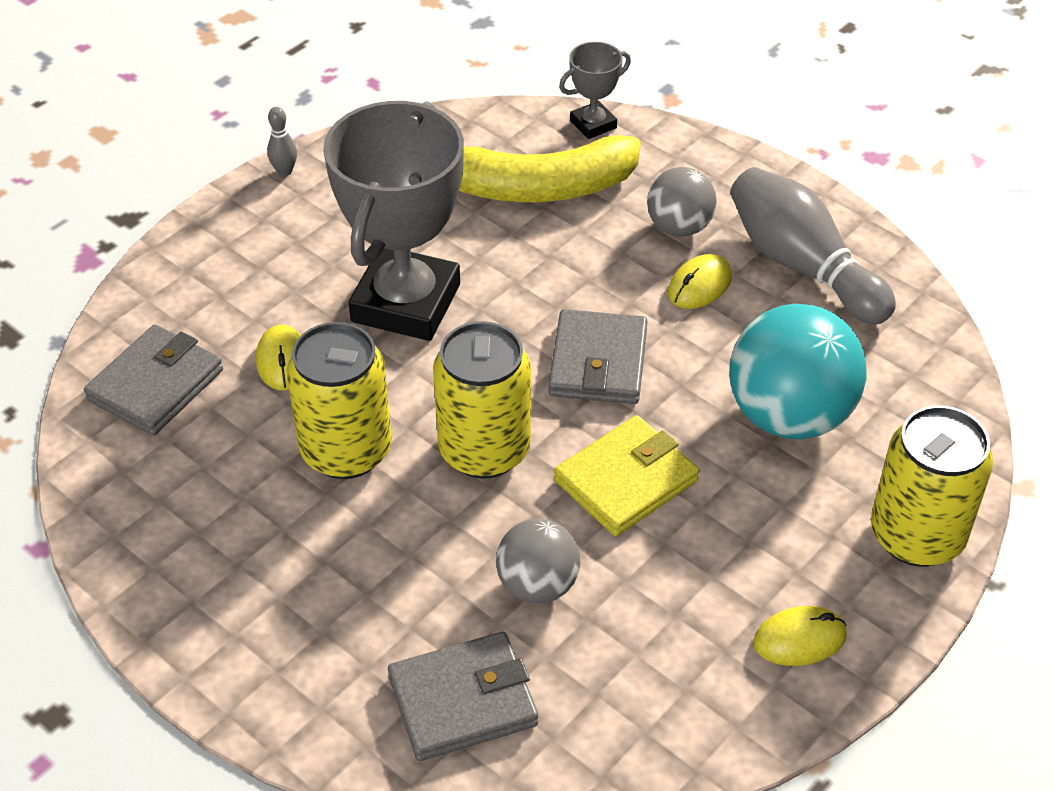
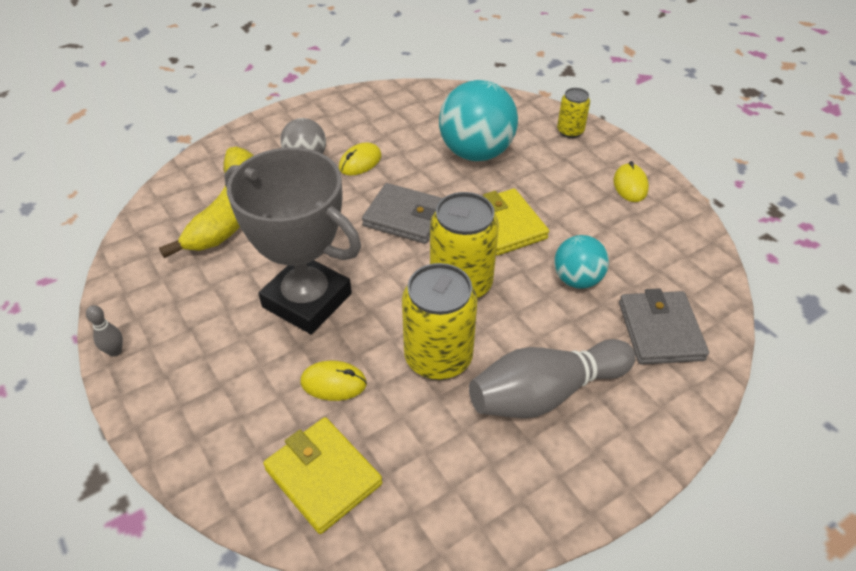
camera: 75 degrees left, 0 degrees up
grey wallet [84,324,223,436] -> yellow wallet [263,417,382,534]
grey ball [496,519,580,604] -> turquoise ball [554,235,609,289]
grey trophy [559,42,631,139] -> none
yellow mouse [668,254,732,309] -> yellow mouse turned 75 degrees clockwise [339,142,382,176]
grey bowling pin [730,167,896,324] -> grey bowling pin moved to [469,339,636,418]
yellow can [871,406,993,567] -> yellow can [557,88,590,138], size x0.54

